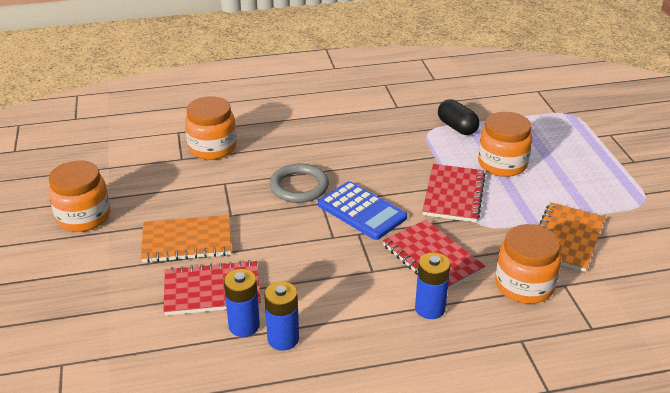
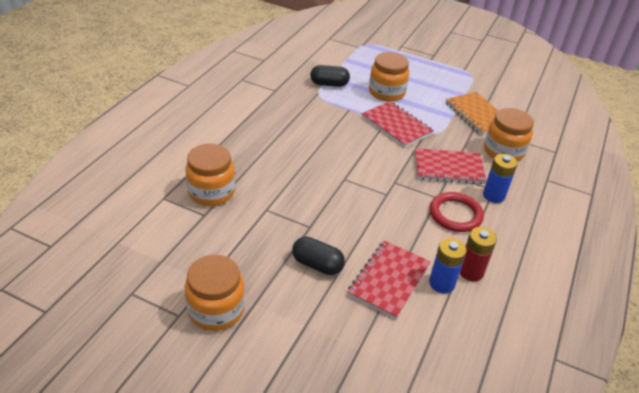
camera: 55 degrees left, 5 degrees up
orange notebook [141,215,231,263] -> black capsule [292,236,345,275]
blue battery [264,282,299,351] -> red battery [460,227,497,281]
grey ring [270,164,329,203] -> none
blue calculator [318,181,407,240] -> none
none -> red ring [430,192,484,232]

